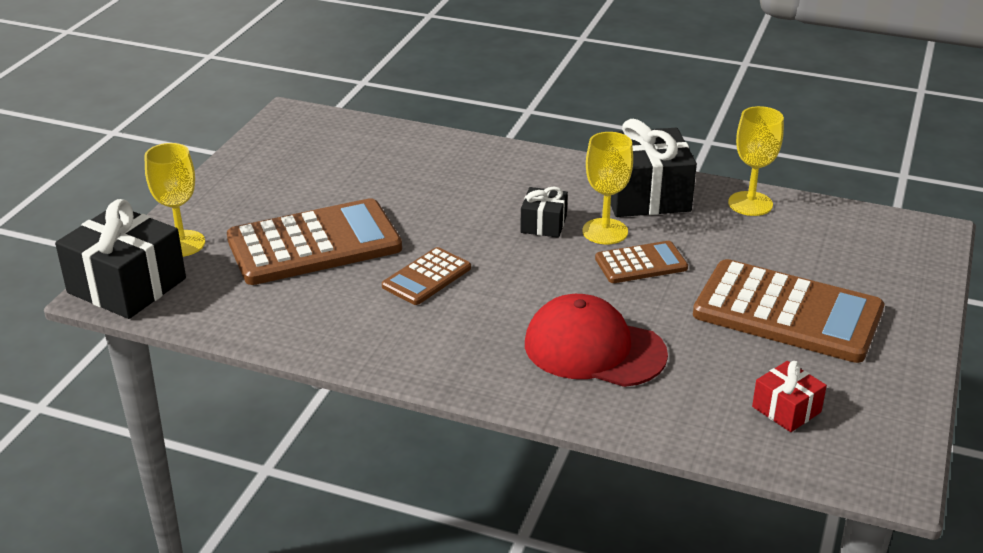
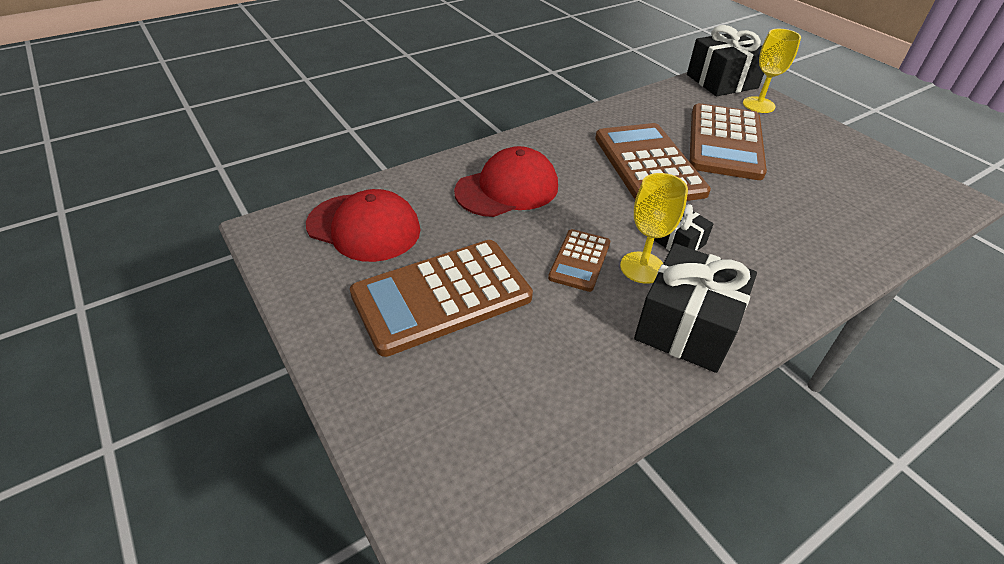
camera: 125 degrees right, 10 degrees up
brown calculator [382,247,471,305] -> brown calculator [595,123,711,201], size x1.95
yellow goblet [728,106,784,216] -> none
red gift [752,361,827,432] -> red cap [306,189,421,262]

